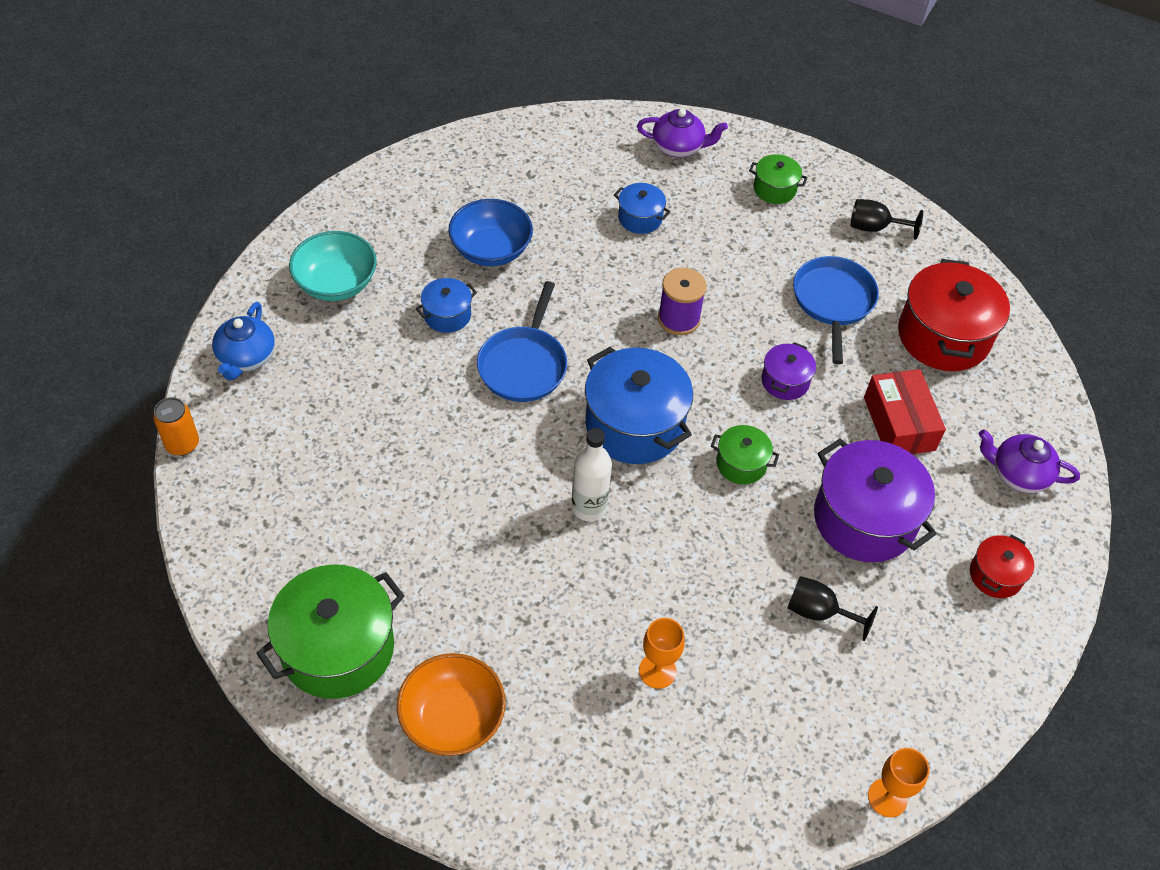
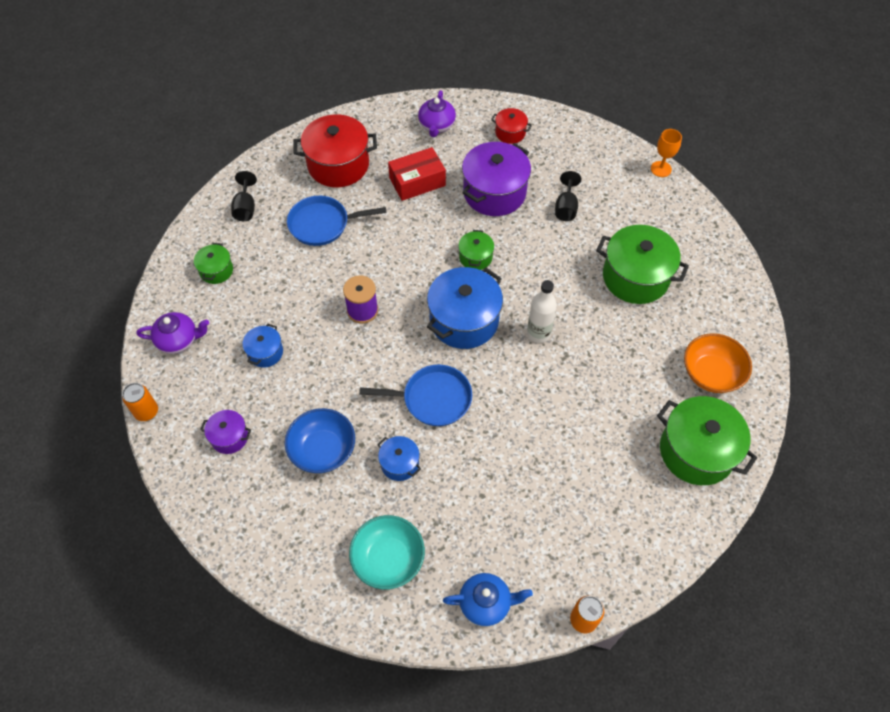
camera: 100 degrees left, 5 degrees up
purple teapot [637,108,728,158] -> purple teapot turned 90 degrees clockwise [137,312,209,354]
orange goblet [639,618,685,689] -> green pot [596,225,689,304]
purple pot [761,342,816,400] -> purple pot moved to [200,410,251,454]
none -> orange can [122,383,158,421]

